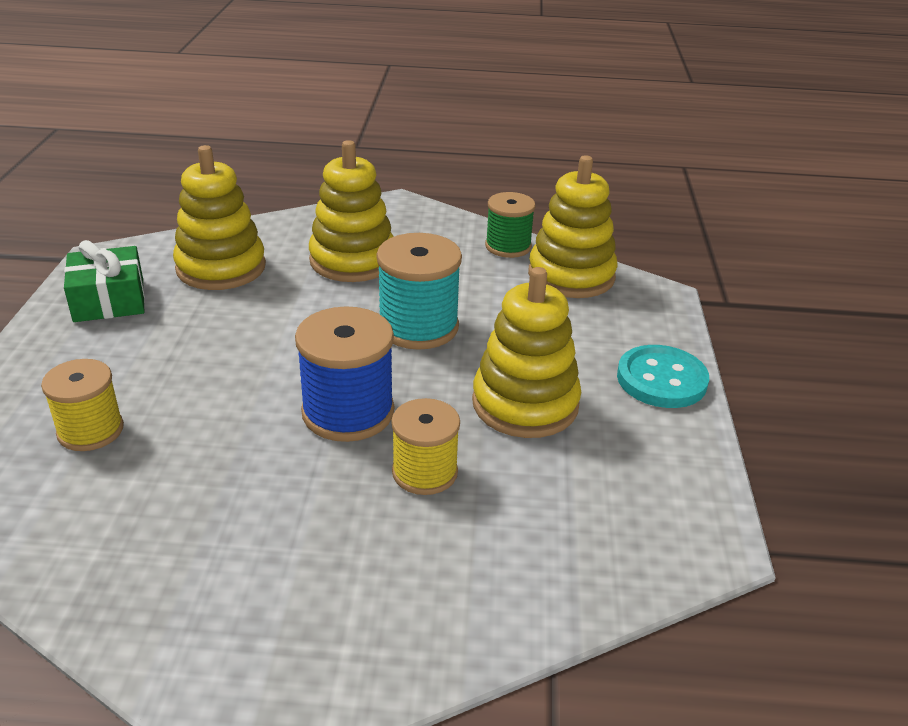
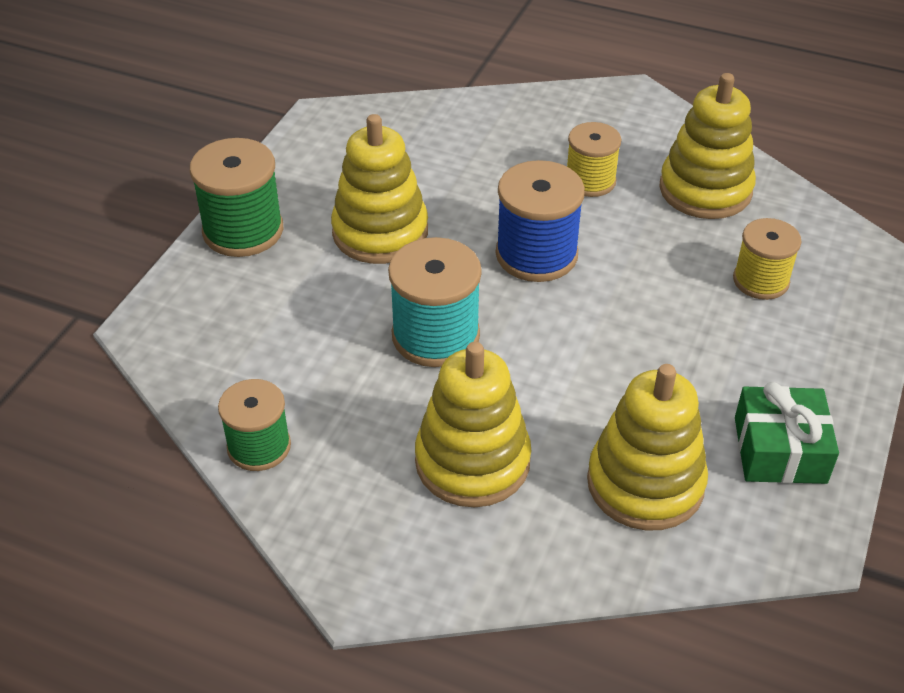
camera: 160 degrees left, 10 degrees up
yellow spool [391,398,460,495] -> yellow spool moved to [567,122,621,197]
yellow stacking toy [528,155,618,298] -> yellow stacking toy moved to [659,73,756,219]
turquoise button [617,345,709,408] -> green spool [190,138,283,257]

